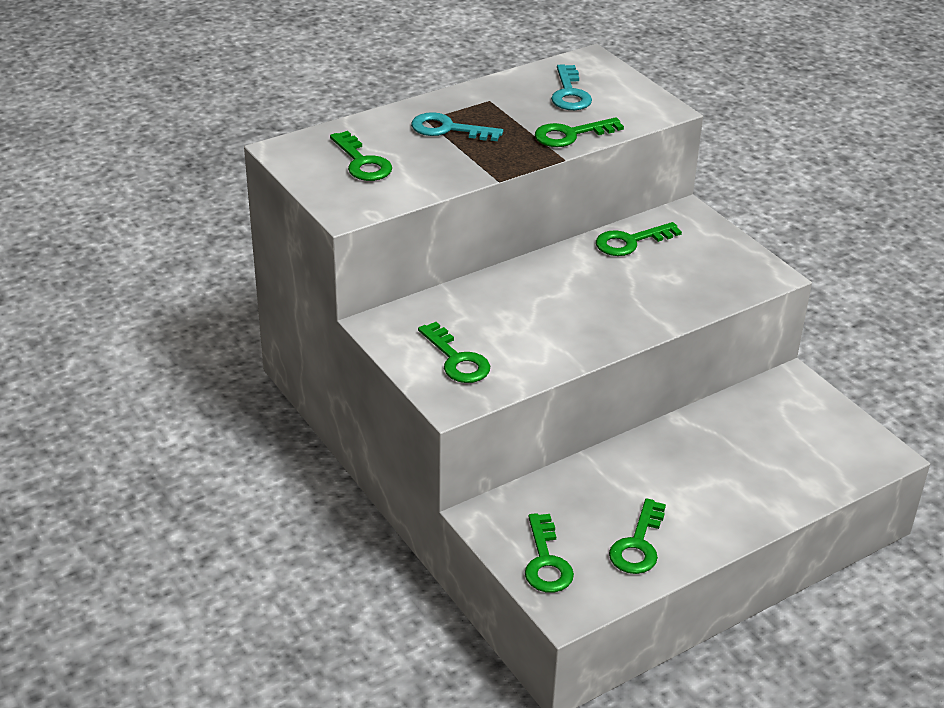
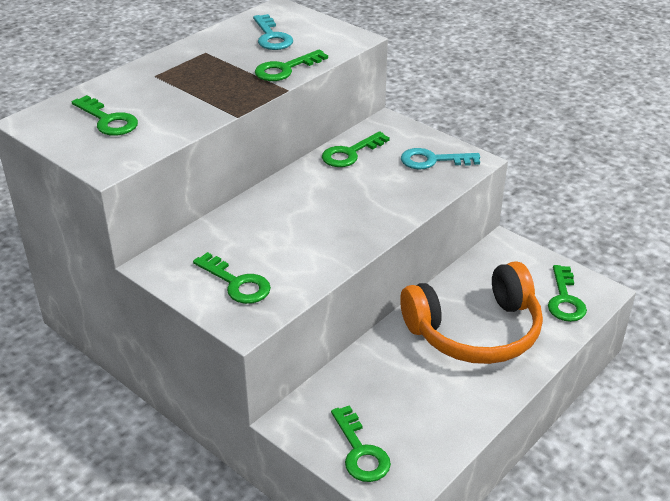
camera: 15 degrees left, 0 degrees up
turquoise key [411,112,503,141] -> turquoise key moved to [401,148,480,169]
green key [609,498,666,574] -> green key moved to [548,265,587,322]
none -> orange headphones [400,261,543,364]

